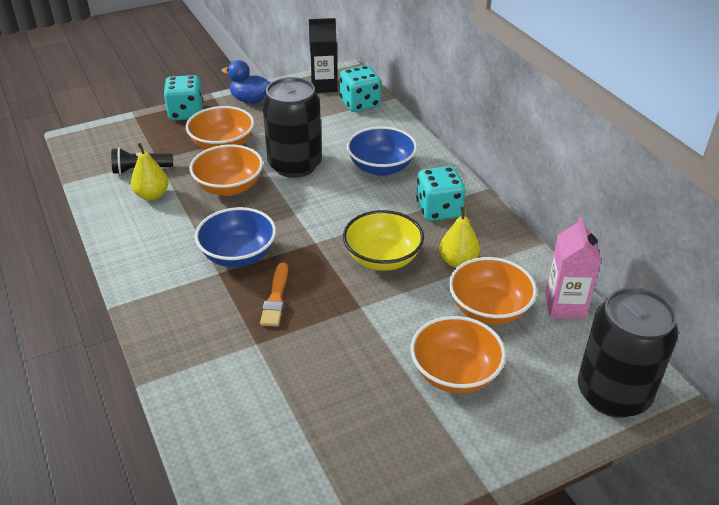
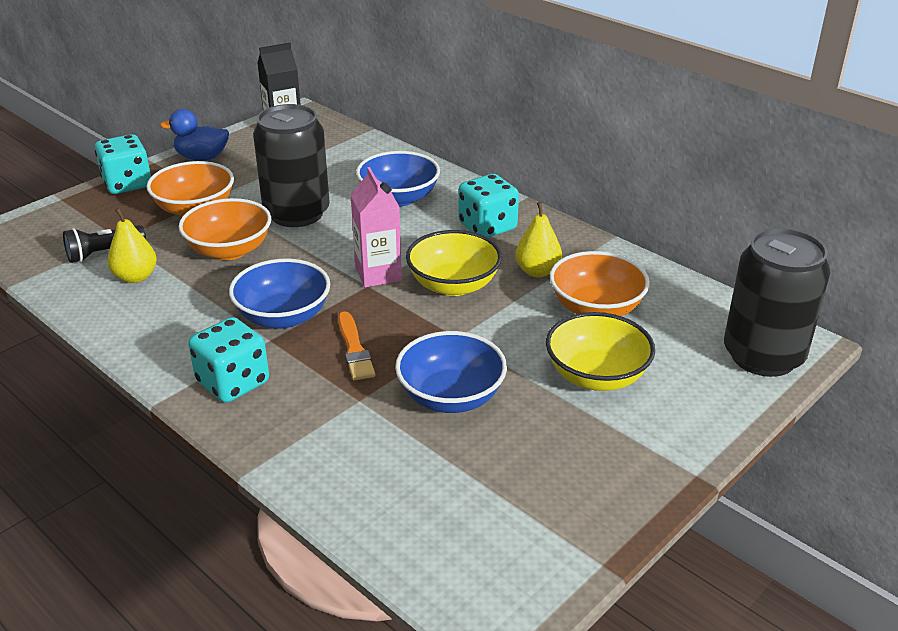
camera: 20 degrees left, 5 degrees down
turquoise dice [340,65,381,112] -> turquoise dice moved to [188,317,269,403]
orange bowl [411,316,506,393] -> yellow bowl [546,312,655,391]
pink carton [545,216,601,319] -> pink carton moved to [350,167,402,287]
none -> blue bowl [395,331,507,413]

